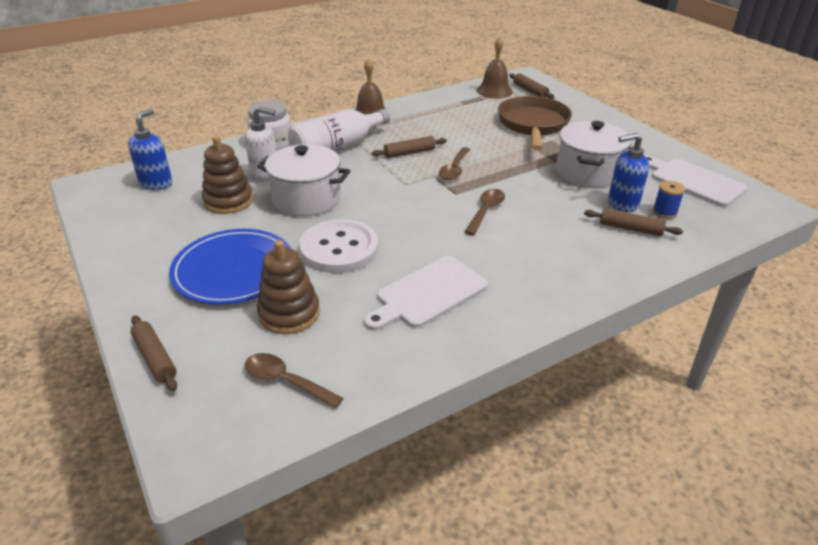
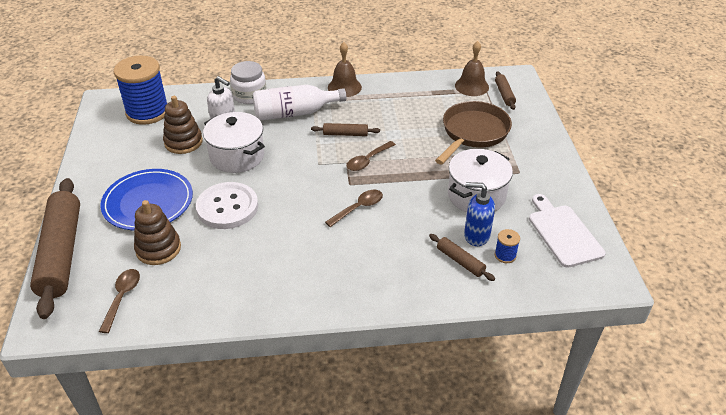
camera: 25 degrees right, 5 degrees up
blue soap dispenser [128,109,172,190] -> blue spool [114,56,168,125]
brown rolling pin [131,315,177,391] -> brown rolling pin [30,178,80,319], size x2.27
brown spoon [245,353,343,408] -> brown spoon turned 45 degrees clockwise [99,269,140,333]
white cutting board [364,256,488,331] -> none

